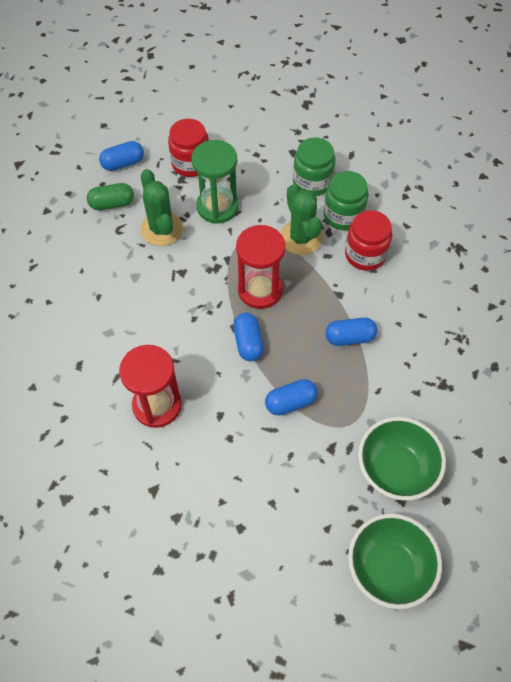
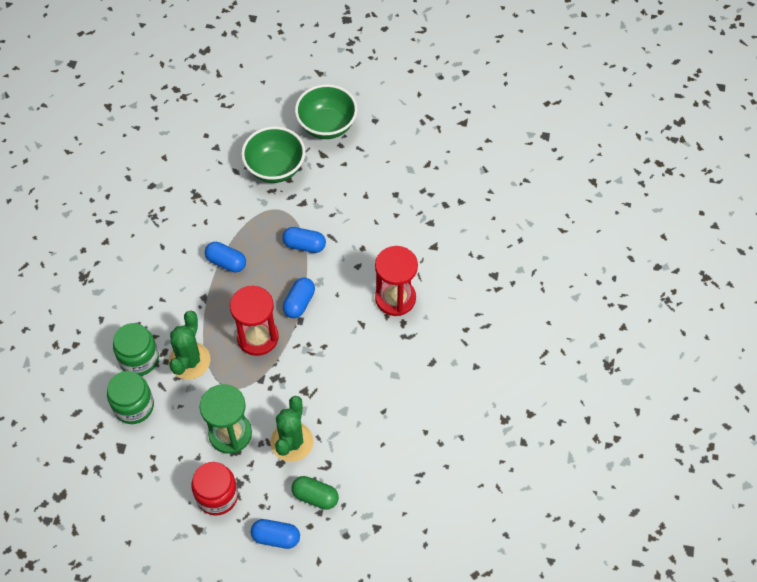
camera: 145 degrees left, 0 degrees up
red jar [345,210,392,271] -> none

